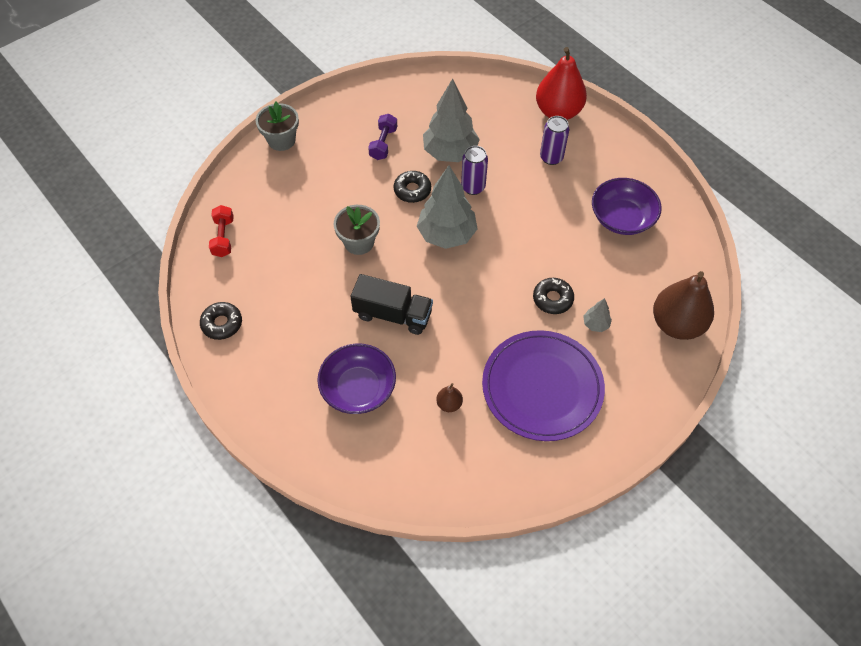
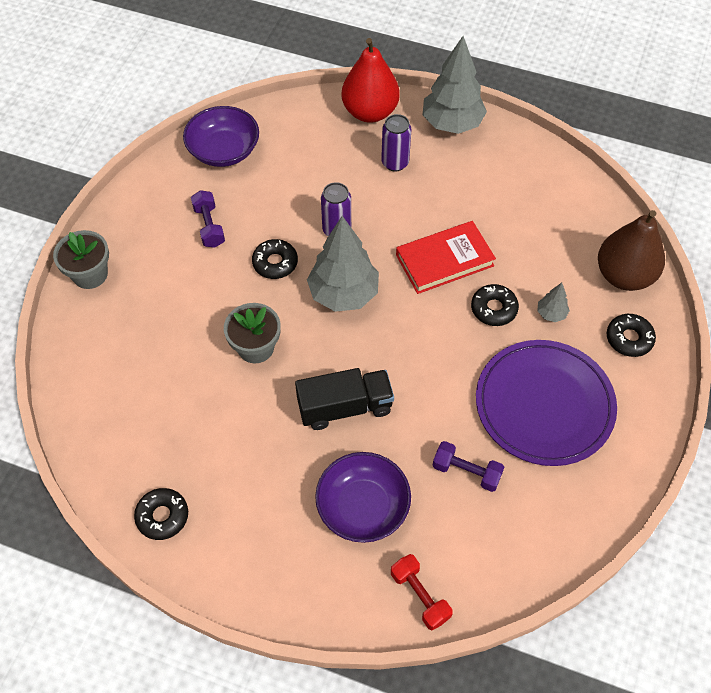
camera: 30 degrees left, 0 degrees up
red dumbbell [209,205,234,257] -> red dumbbell moved to [391,554,453,630]
grey tree [423,78,480,162] -> grey tree moved to [422,36,487,134]
brown pear [436,383,463,412] -> purple dumbbell [432,441,504,492]
purple bowl [592,178,662,235] -> purple bowl moved to [183,106,259,167]
none -> red book [396,221,496,294]
none -> black donut [606,314,656,357]

